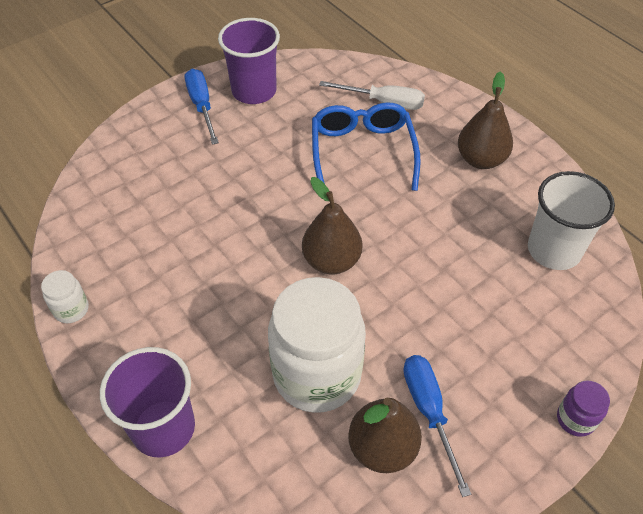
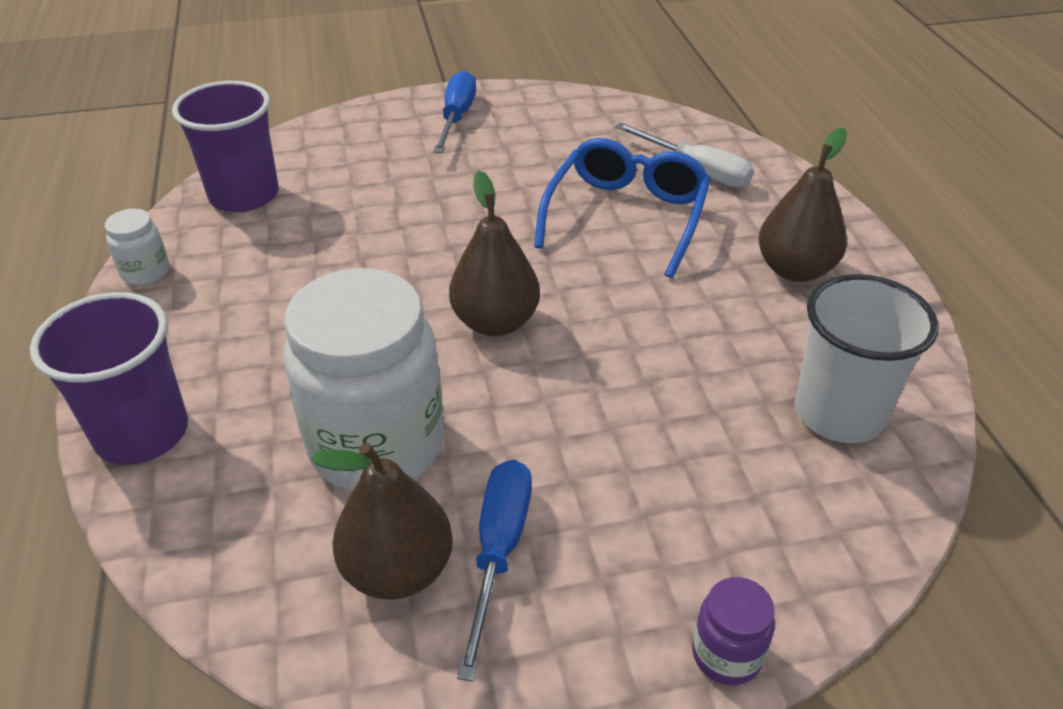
camera: 25 degrees right, 10 degrees down
purple cup [218,18,280,104] -> purple cup moved to [172,81,279,212]

